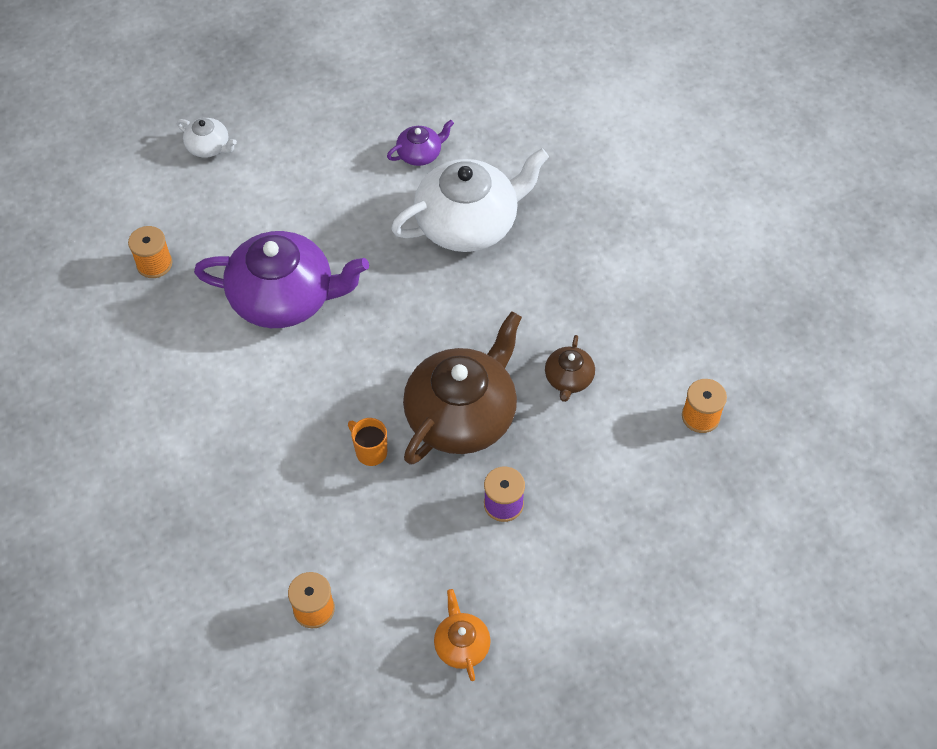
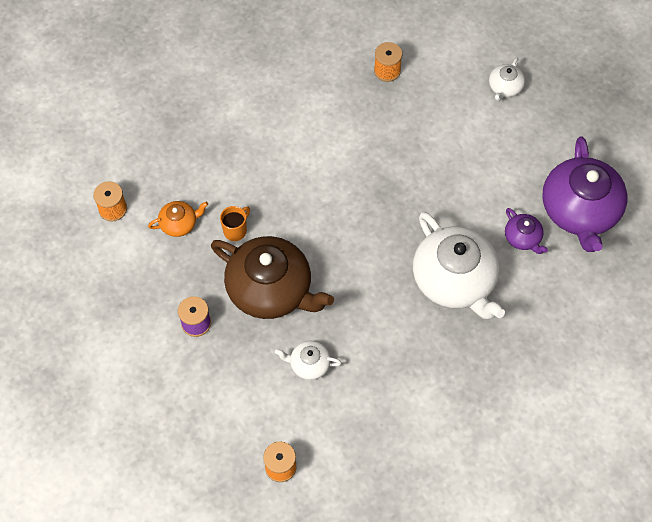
camera: 85 degrees right, 5 degrees up
purple teapot [194,231,369,328] -> purple teapot moved to [542,136,627,252]
orange teapot [434,589,491,681] -> orange teapot moved to [148,201,208,237]
brown teapot [545,335,595,402] -> white teapot [275,341,342,380]

